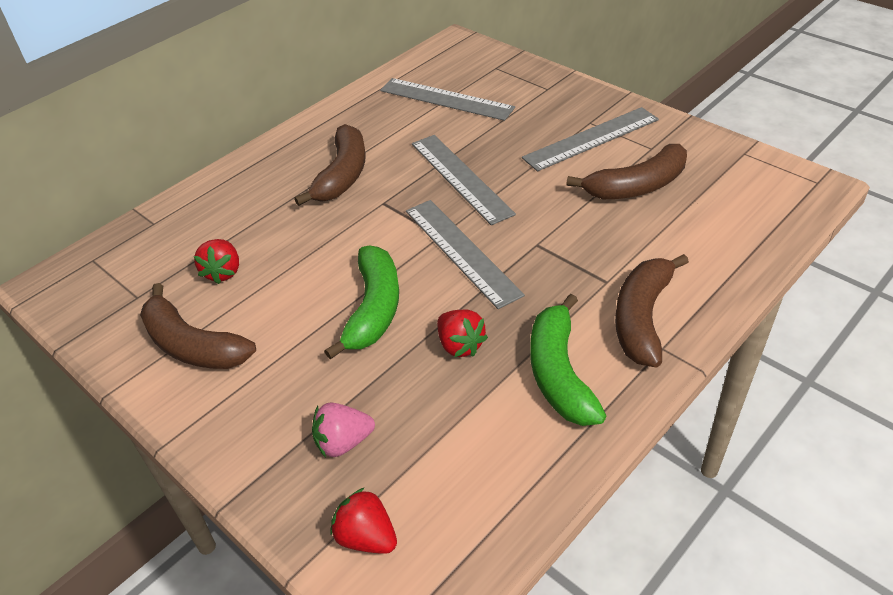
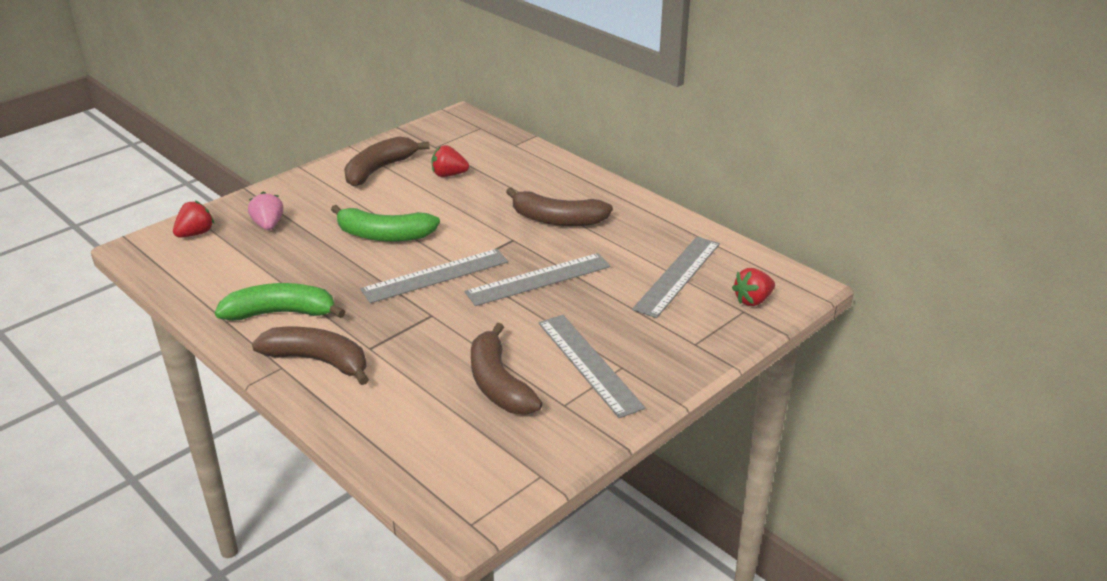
camera: 90 degrees right, 10 degrees down
red strawberry [437,310,488,357] -> red strawberry moved to [732,268,775,306]

